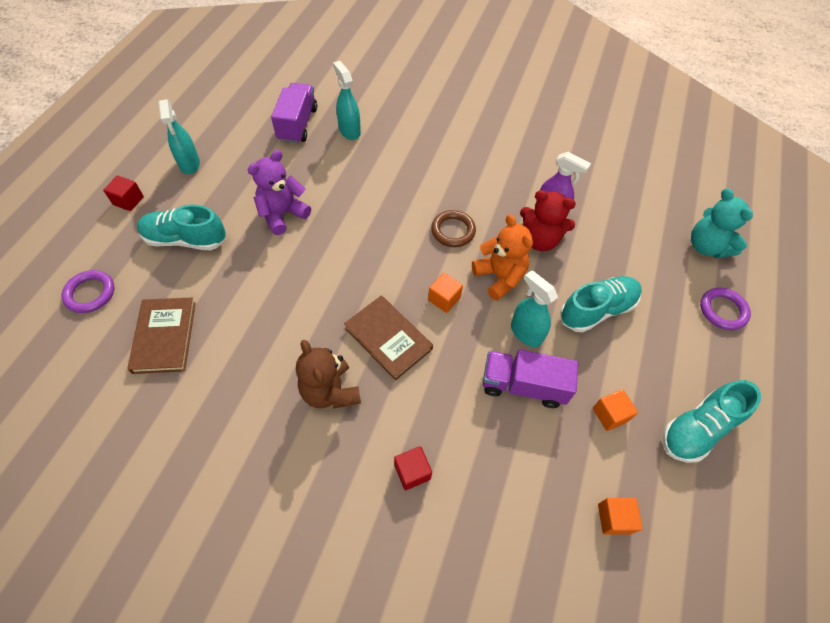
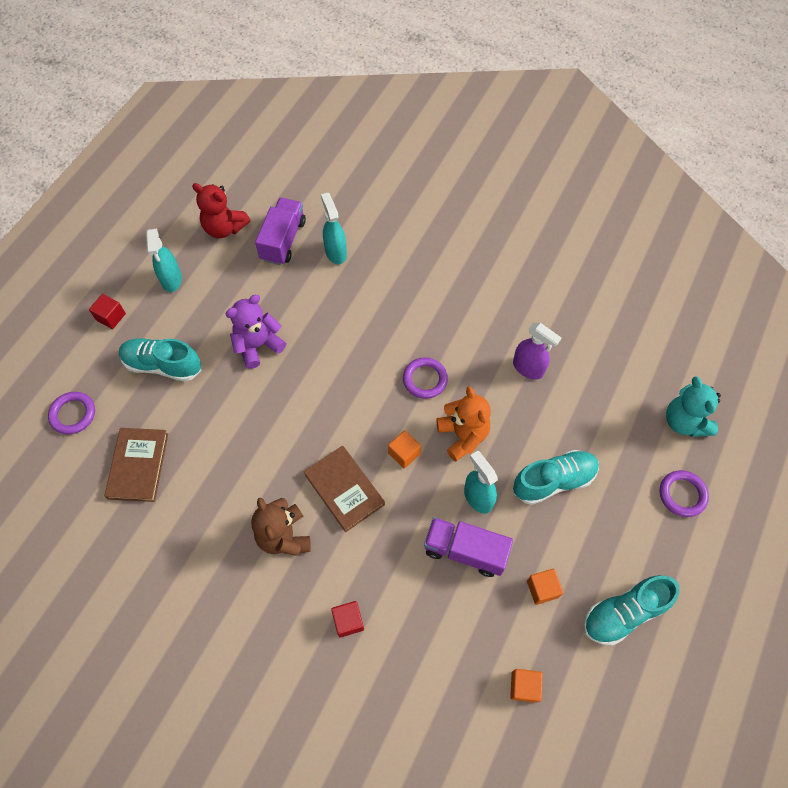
camera: 10 degrees right, 5 degrees up
brown ring [431,210,476,247] -> purple ring [403,357,448,399]
red teddy bear [520,190,576,251] -> red teddy bear moved to [192,183,250,238]

